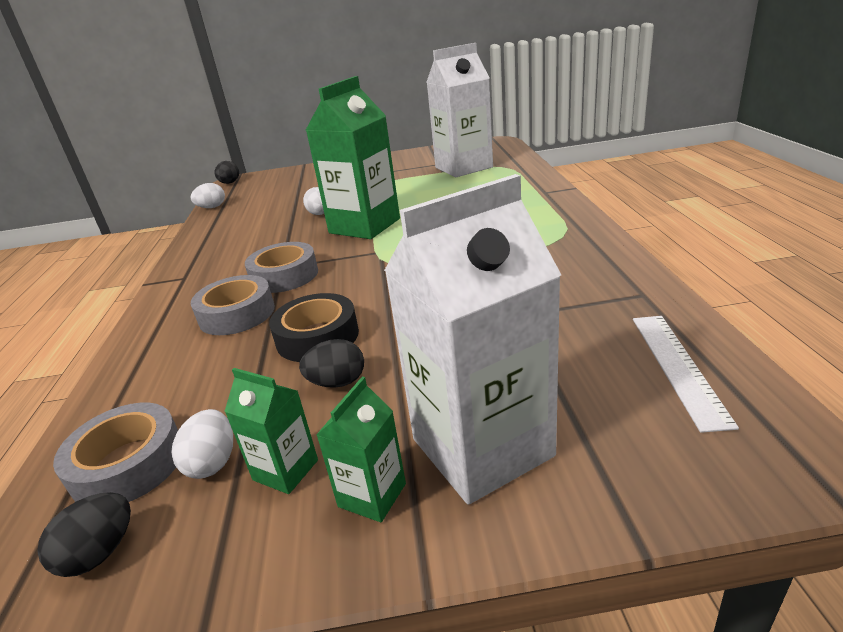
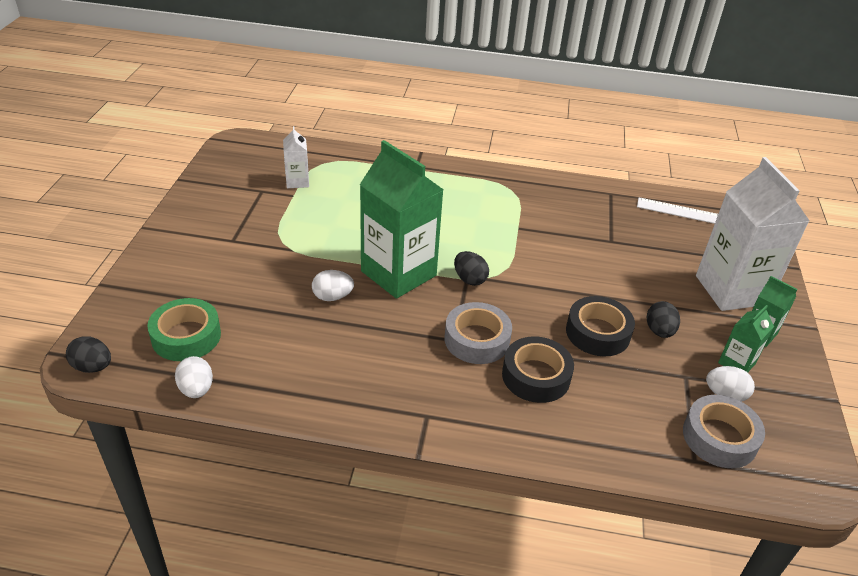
camera: 80 degrees left, 10 degrees up
black egg [37,492,131,577] -> black egg moved to [454,251,489,286]
grey tape [191,275,275,335] -> black tape [502,336,574,403]
white carton [427,43,493,177] -> white carton [283,126,309,188], size x0.46
none -> green tape [147,298,221,361]

